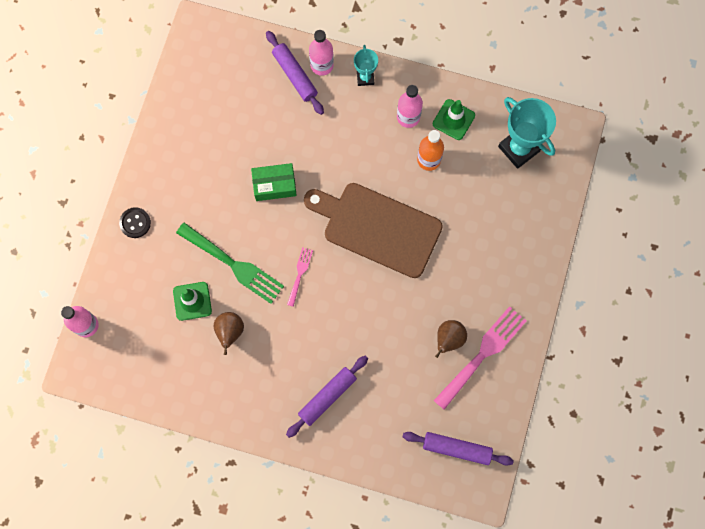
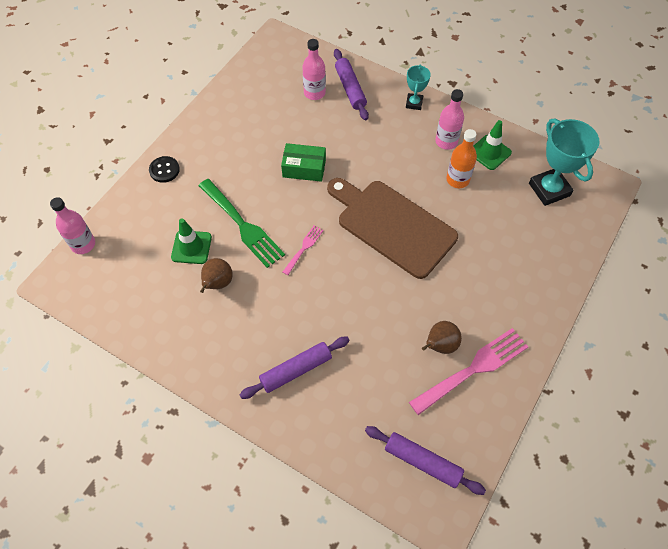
camera: 15 degrees right, 15 degrees down
pink bottle [309,30,334,76] -> pink bottle moved to [302,39,326,100]

